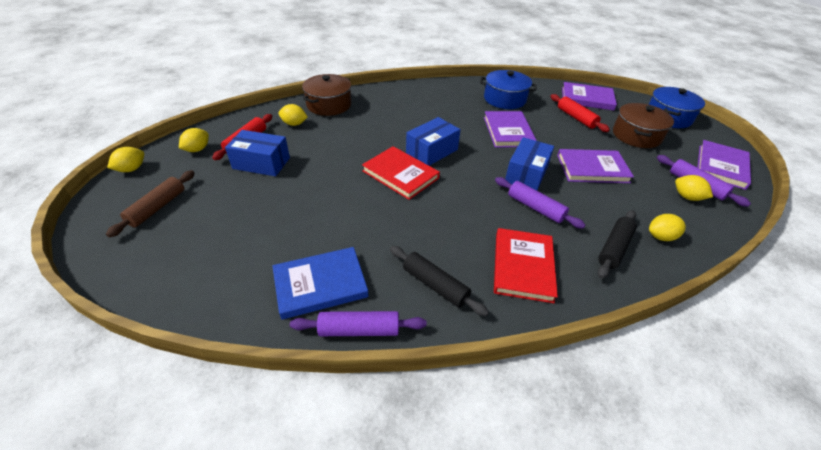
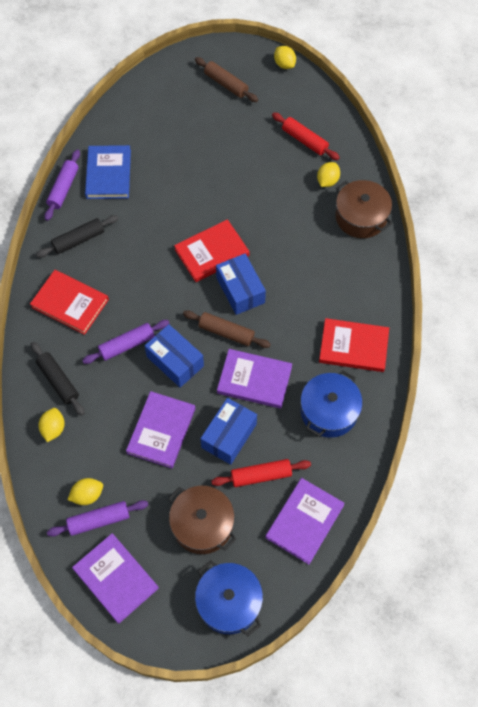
camera: 110 degrees right, 20 degrees up
yellow lemon [179,128,209,152] -> none
blue box [225,130,290,176] -> blue box moved to [200,398,257,465]
none -> brown rolling pin [183,311,271,348]
none -> red book [319,318,389,372]

